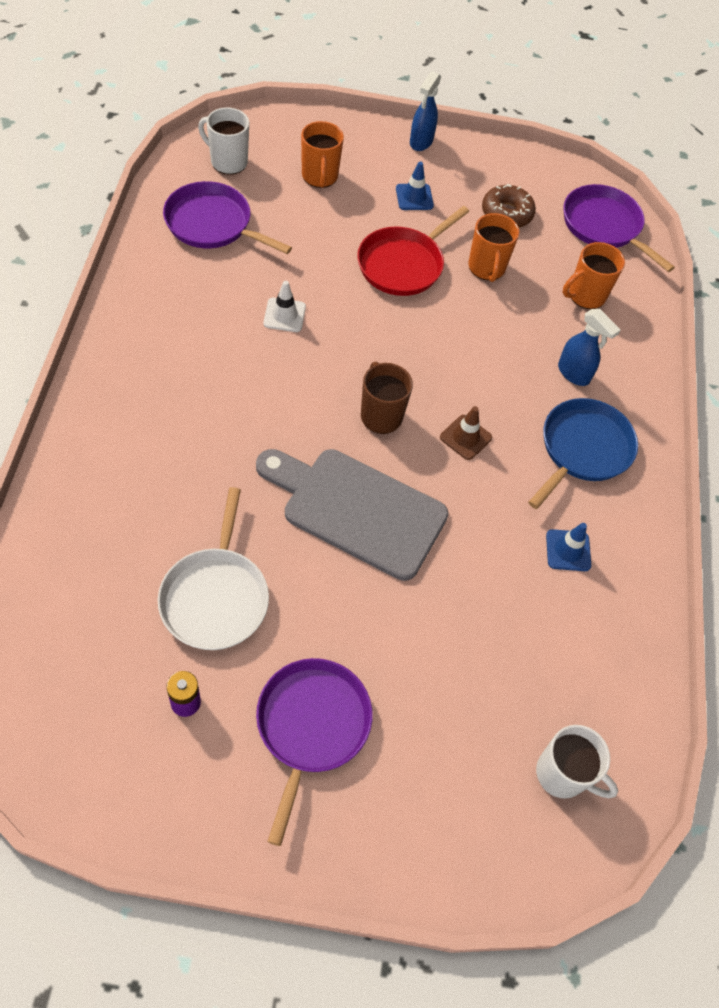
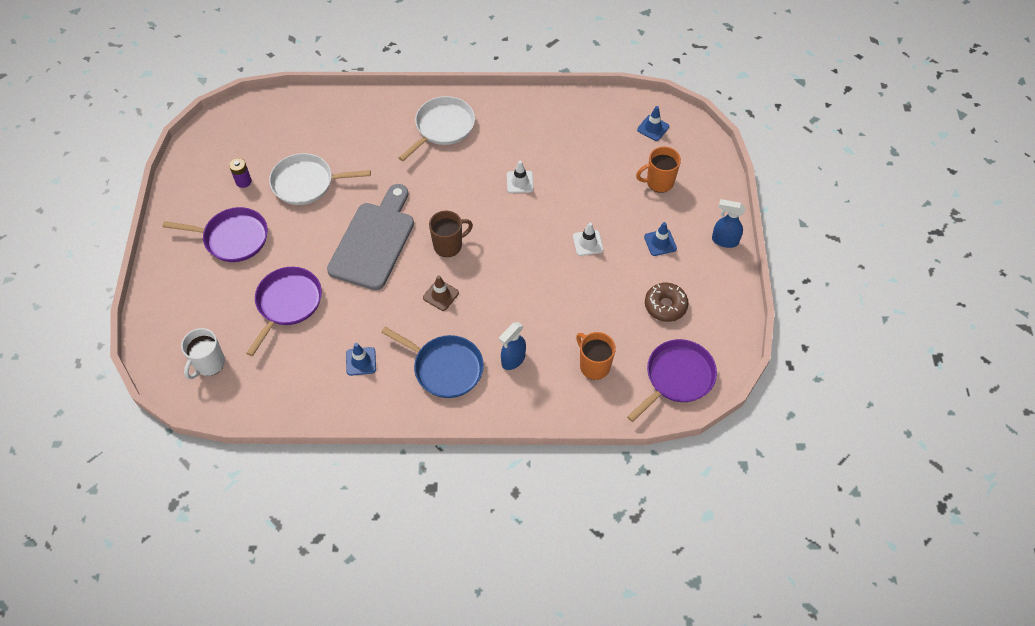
camera: 90 degrees right, 0 degrees up
purple pan [163,181,292,254] -> purple pan moved to [246,267,322,356]
white mug [198,107,249,175] -> blue traffic cone [637,106,669,141]
red pan [357,206,469,296] -> white traffic cone [573,222,604,256]
orange mug [468,213,519,282] -> none
none -> white pan [399,96,475,161]

